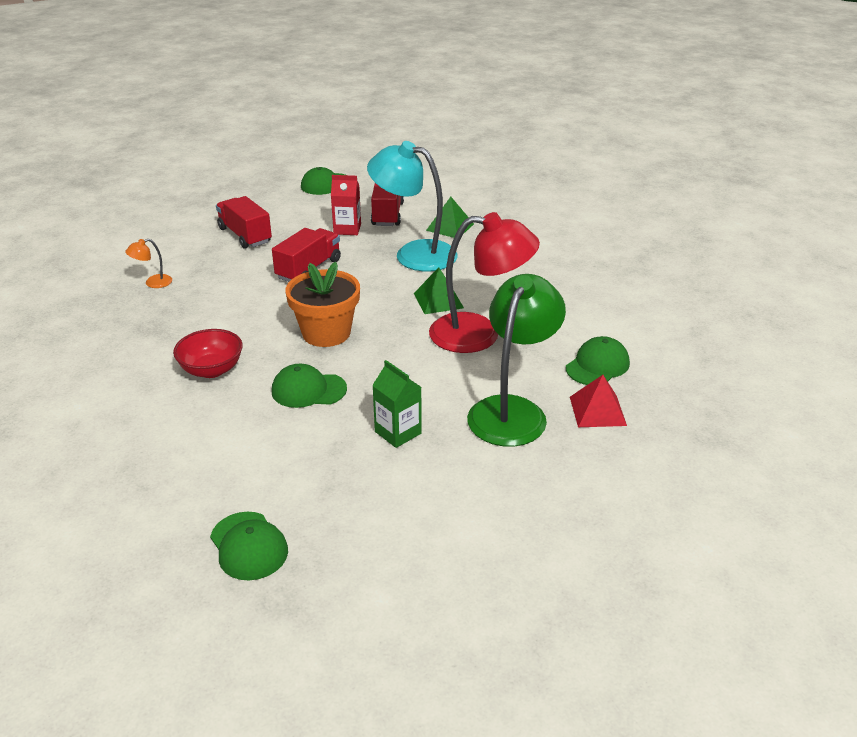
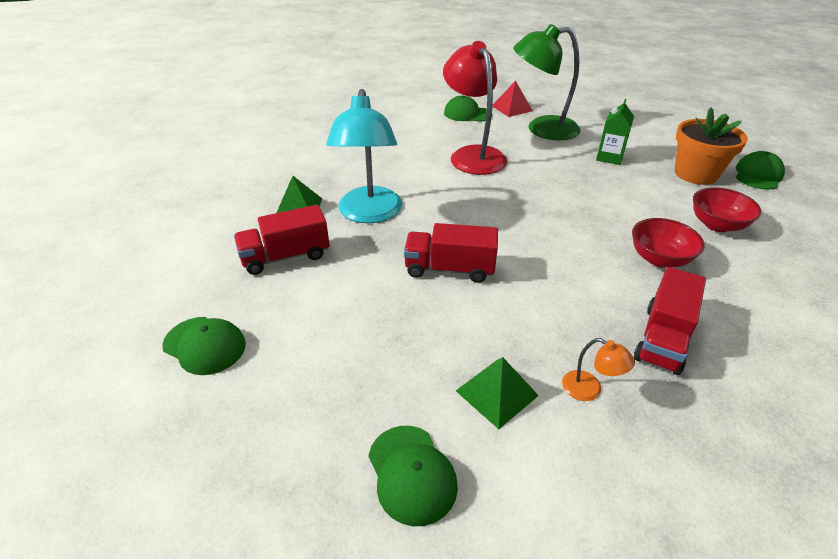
camera: 115 degrees left, 5 degrees up
red truck [216,196,272,249] -> red truck moved to [634,267,706,375]
green cap [272,364,347,408] -> green cap moved to [368,426,458,526]
orange flower pot [285,262,360,347] -> orange flower pot moved to [675,107,748,185]
red carton [331,175,361,235] -> none
green pyramid [414,267,464,314] -> green pyramid moved to [456,357,539,429]
none -> red bowl [693,187,762,232]

